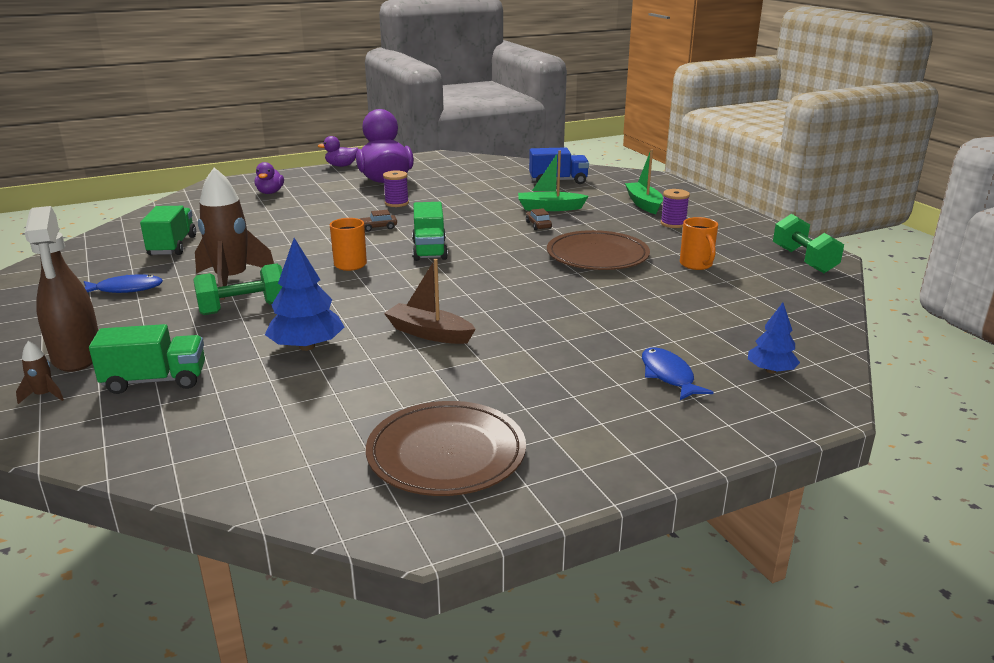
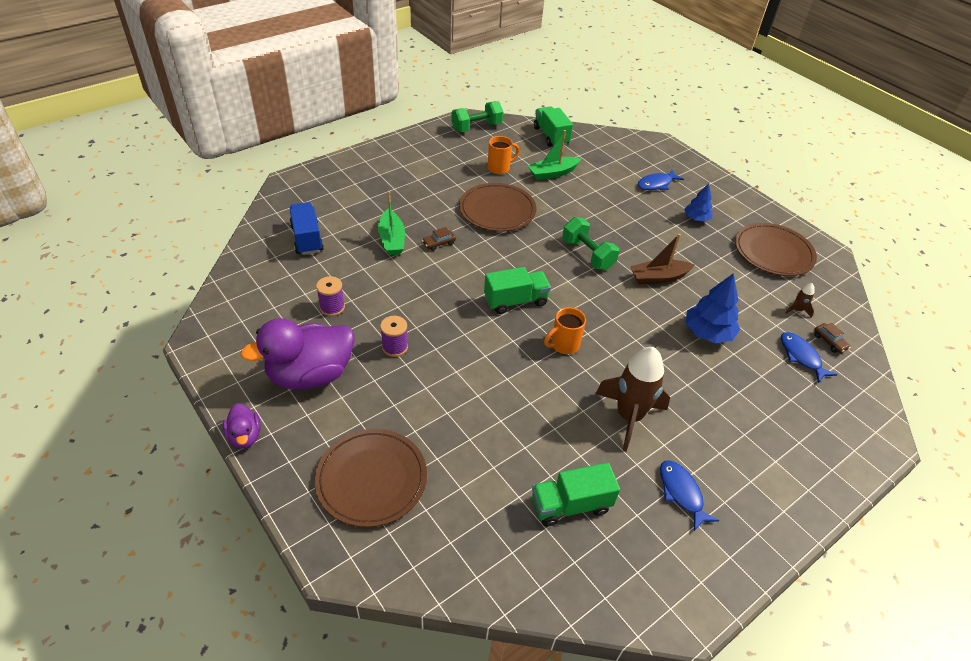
camera: 105 degrees left, 20 degrees up
brown rocket [16,341,64,404] -> brown rocket moved to [785,283,815,318]
brown spray bottle [25,206,98,372] -> none
green truck [89,324,205,394] -> green truck moved to [534,106,573,147]
green dumbbell [193,263,282,315] -> green dumbbell moved to [562,217,619,270]
purple duck [255,162,284,194] -> brown plate [315,429,427,527]
brown car [360,210,397,232] -> brown car moved to [814,323,851,353]
brown boat [384,259,476,344] -> brown boat turned 60 degrees clockwise [630,234,694,284]
green boat [625,149,663,214] -> green boat moved to [528,130,581,180]
purple spool [661,189,690,228] -> purple spool moved to [316,276,345,316]
blue tree [748,303,800,373] -> blue tree moved to [684,183,713,221]
none -> blue fish [781,332,837,383]

